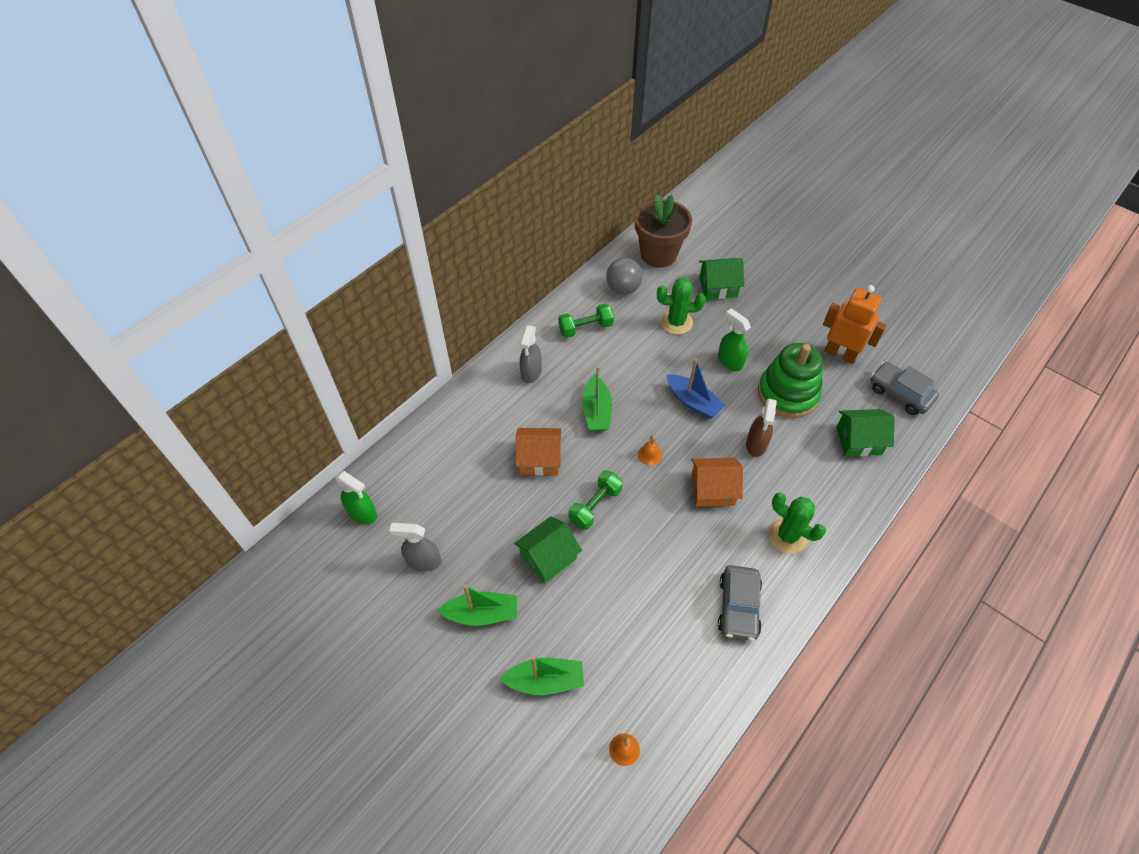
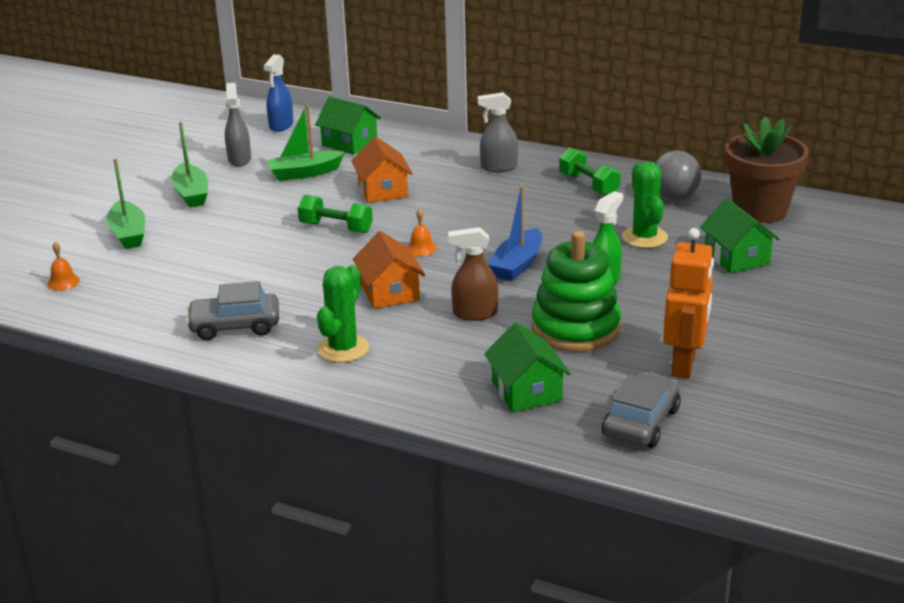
camera: 75 degrees right, 25 degrees down
green spray bottle [335,471,377,524] -> blue spray bottle [264,54,293,132]
green house [514,516,582,583] -> green house moved to [315,96,381,155]
green boat [582,366,612,431] -> green boat moved to [266,104,344,181]

